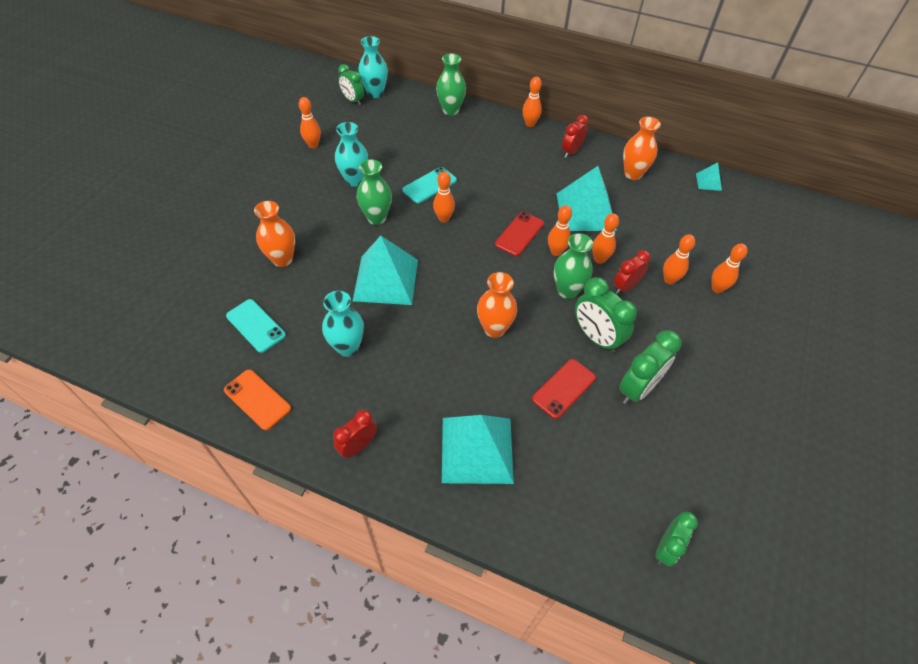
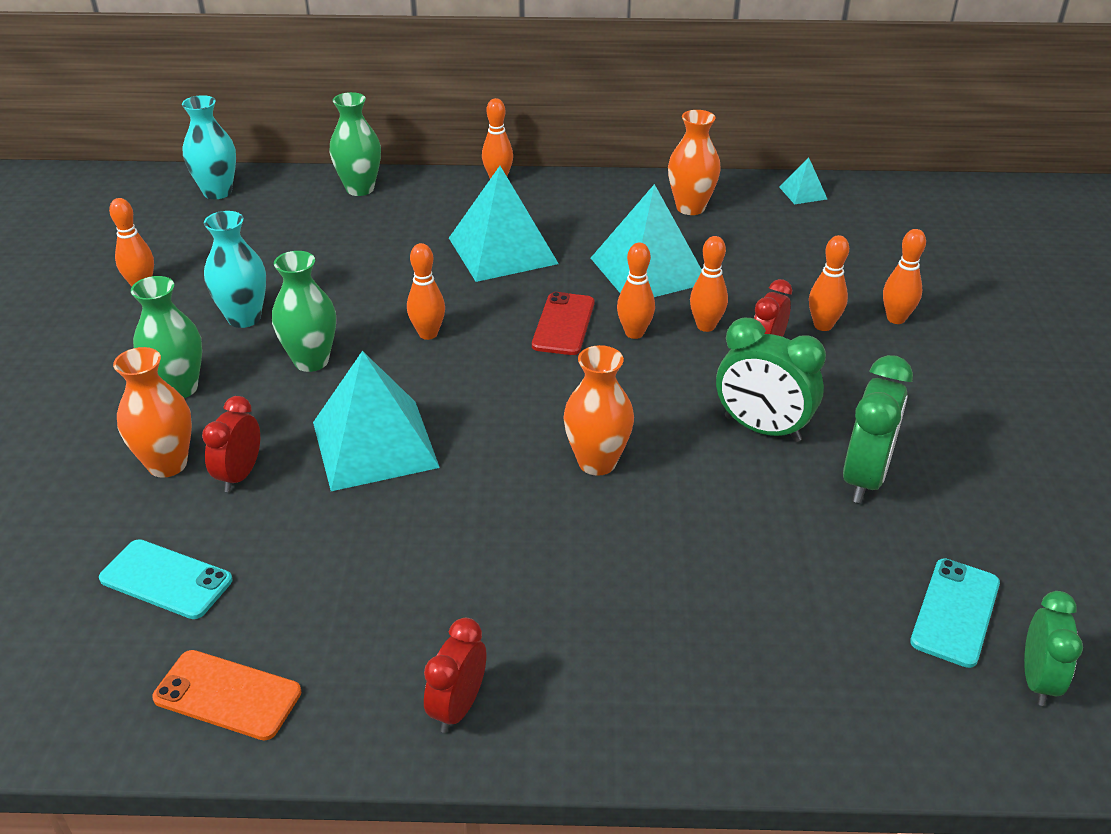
camera: 20 degrees left, 15 degrees down
turquoise vase [322,291,364,357] -> none
green clock [338,64,364,105] -> none
turquoise phone [403,167,457,203] -> turquoise phone moved to [910,558,1000,668]
turquoise pyramid [442,415,514,484] -> turquoise pyramid moved to [449,166,559,282]
red phone [532,359,596,419] -> none
green vase [554,233,593,299] -> green vase moved to [131,276,202,398]
red clock [562,115,588,158] -> red clock moved to [202,396,260,492]

